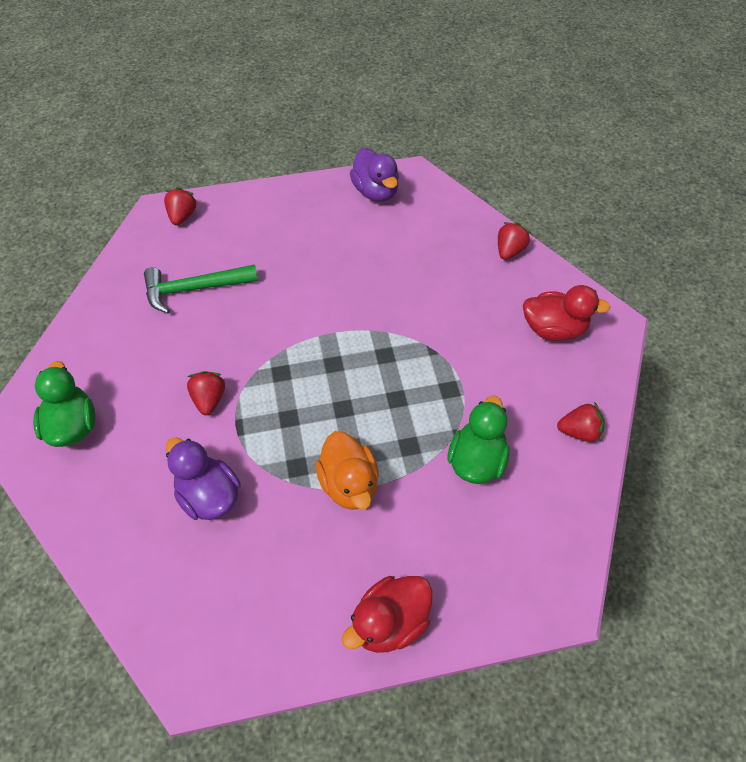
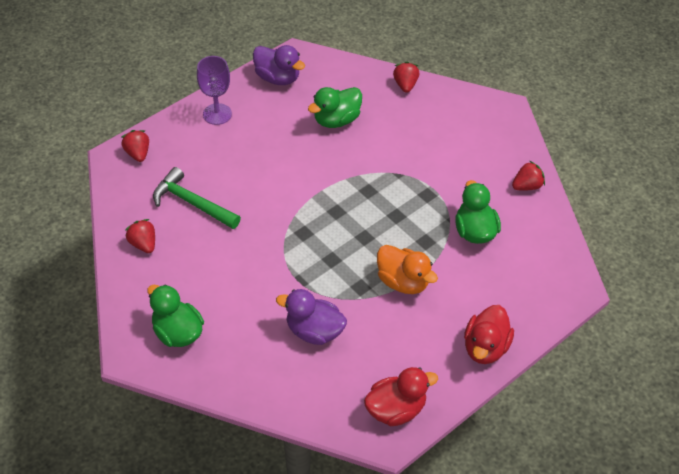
camera: 30 degrees left, 5 degrees down
green hammer [144,264,258,314] -> green hammer turned 75 degrees clockwise [153,167,241,229]
red strawberry [187,371,225,415] -> red strawberry moved to [125,219,155,253]
red duck [523,285,610,341] -> red duck moved to [364,367,438,426]
none -> purple goblet [197,56,232,125]
none -> green duck [308,87,362,128]

